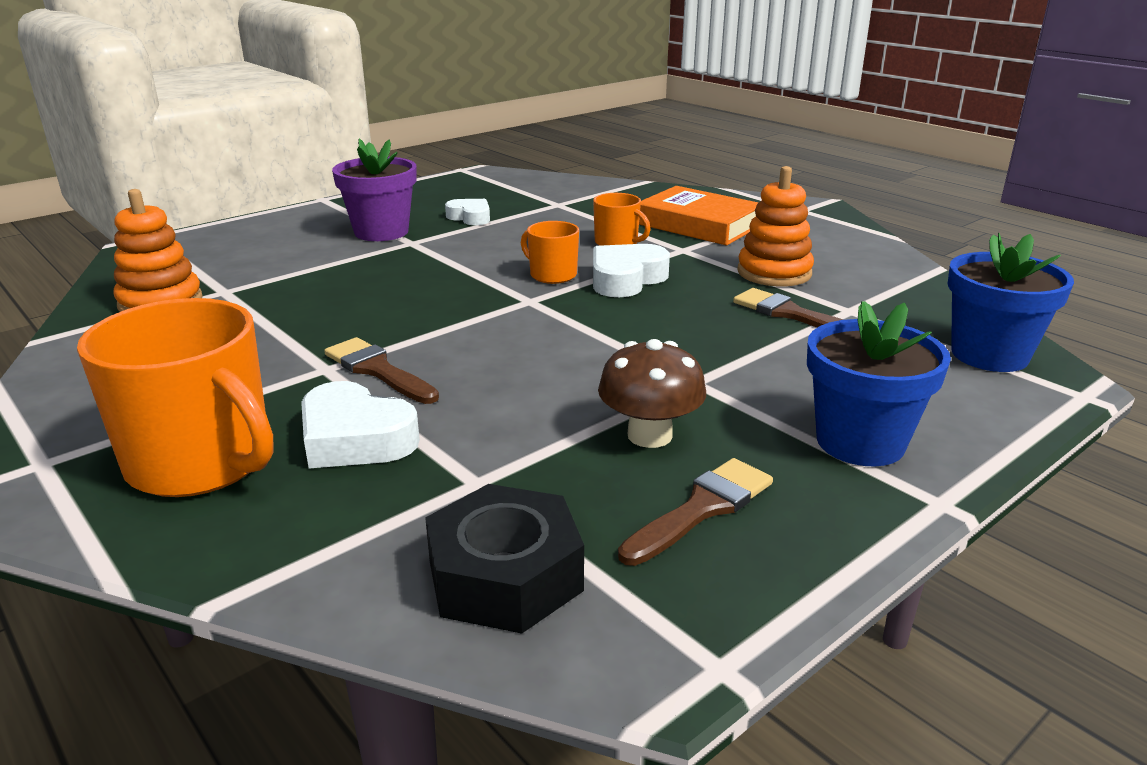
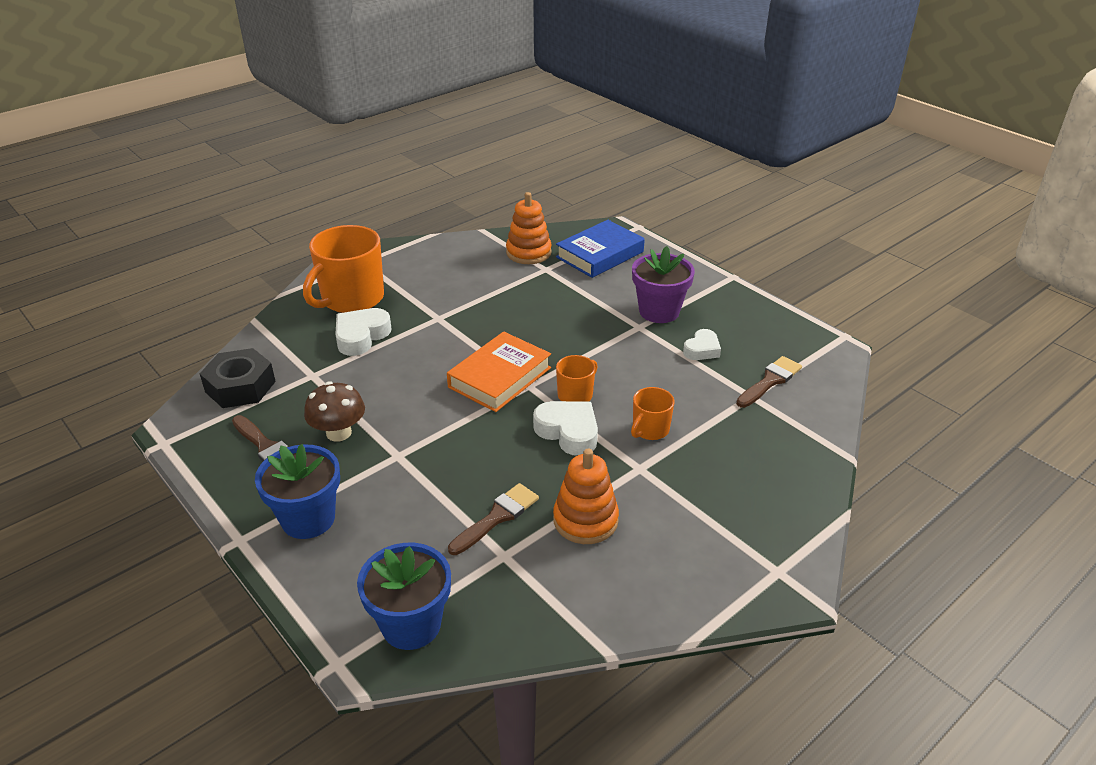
camera: 90 degrees right, 10 degrees up
brown brush [324,337,439,404] -> brown brush moved to [736,356,802,408]
orange book [639,186,759,245] -> orange book moved to [447,331,551,412]
none -> blue book [556,220,645,278]

